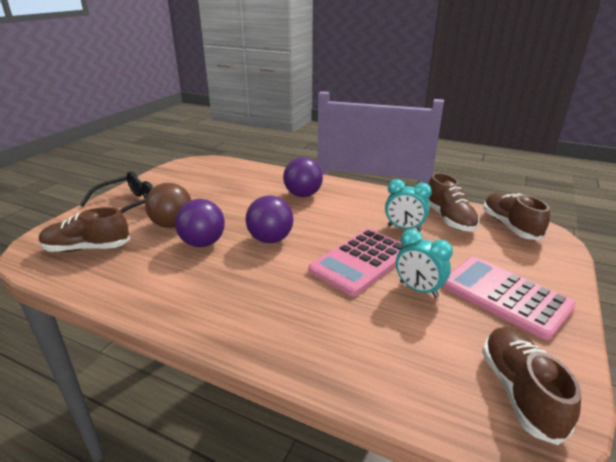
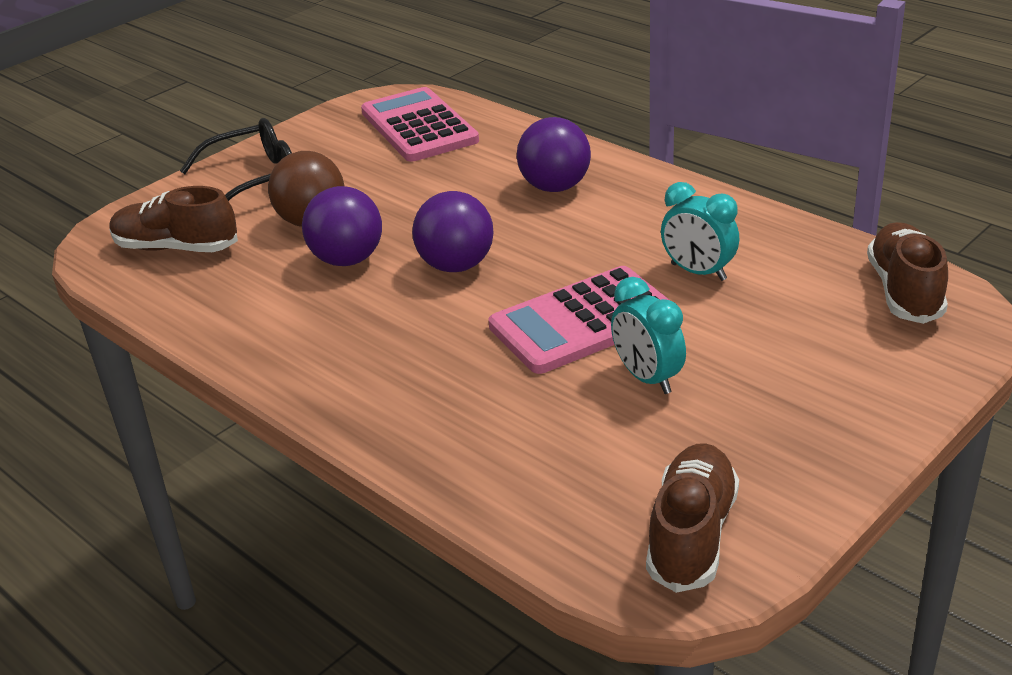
camera: 20 degrees right, 5 degrees up
brown shoe [428,173,479,232] -> none
pink calculator [442,257,576,340] -> pink calculator moved to [361,87,479,162]

